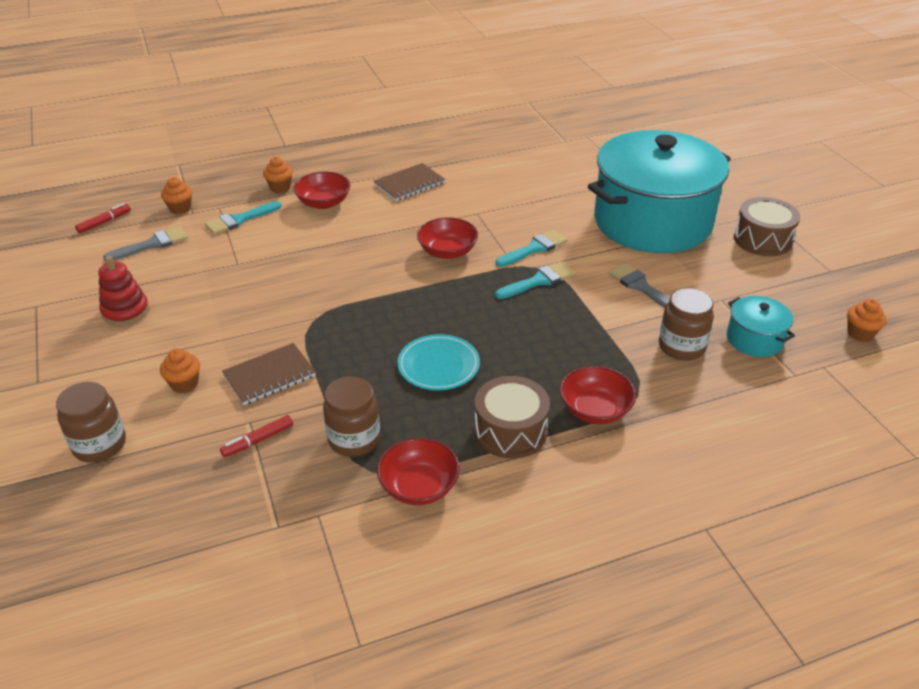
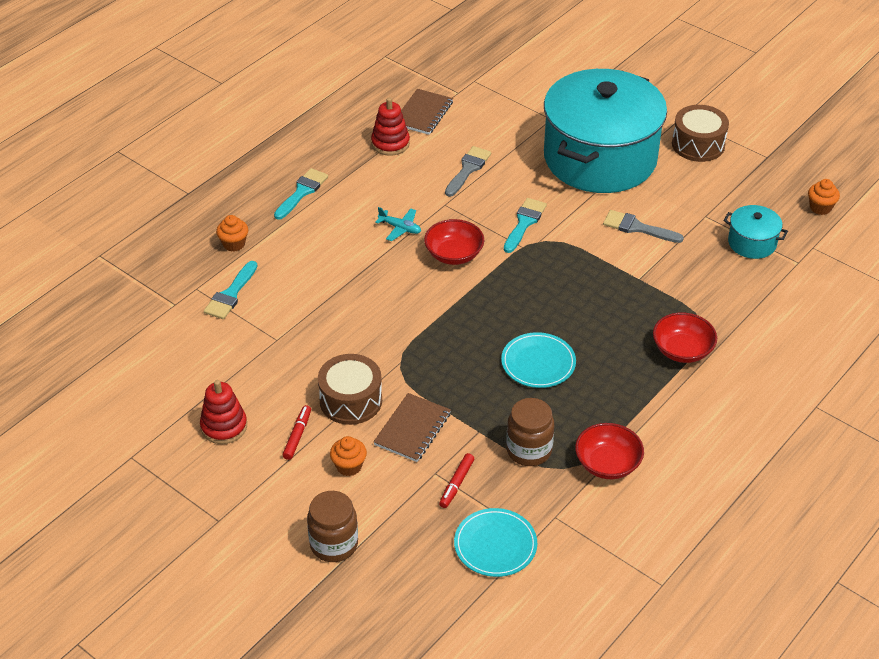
camera: 30 degrees left, 5 degrees up
red marker [75,203,131,233] -> red marker moved to [283,405,311,460]
grey brush [103,226,188,261] -> grey brush moved to [445,146,491,197]
orange cupcake [161,177,192,214] -> none
red bowl [293,172,350,209] -> none
brown notebook [374,163,445,201] -> brown notebook moved to [401,89,453,135]
brown drum [474,376,550,459] -> brown drum moved to [318,354,382,425]
turquoise brush [495,262,575,299] -> turquoise brush moved to [274,168,328,220]
brown jar [659,288,714,361] -> none
none -> red stacking toy [371,97,410,156]
none -> turquoise plane [375,207,421,241]
none -> turquoise plate [454,508,537,577]

